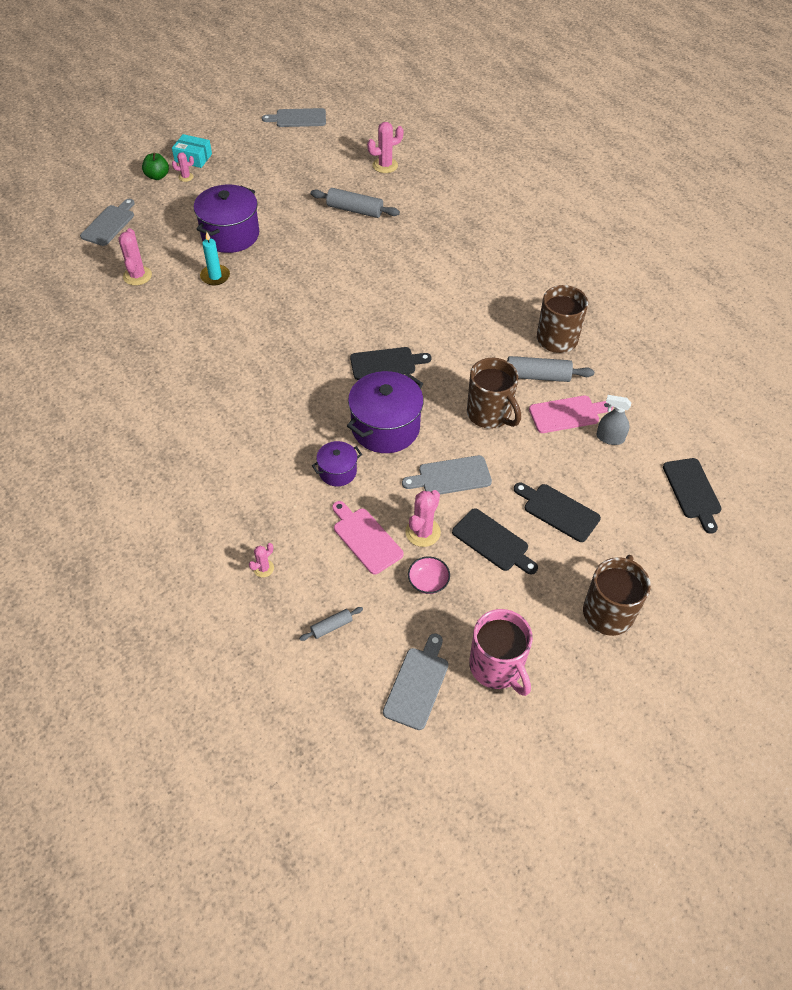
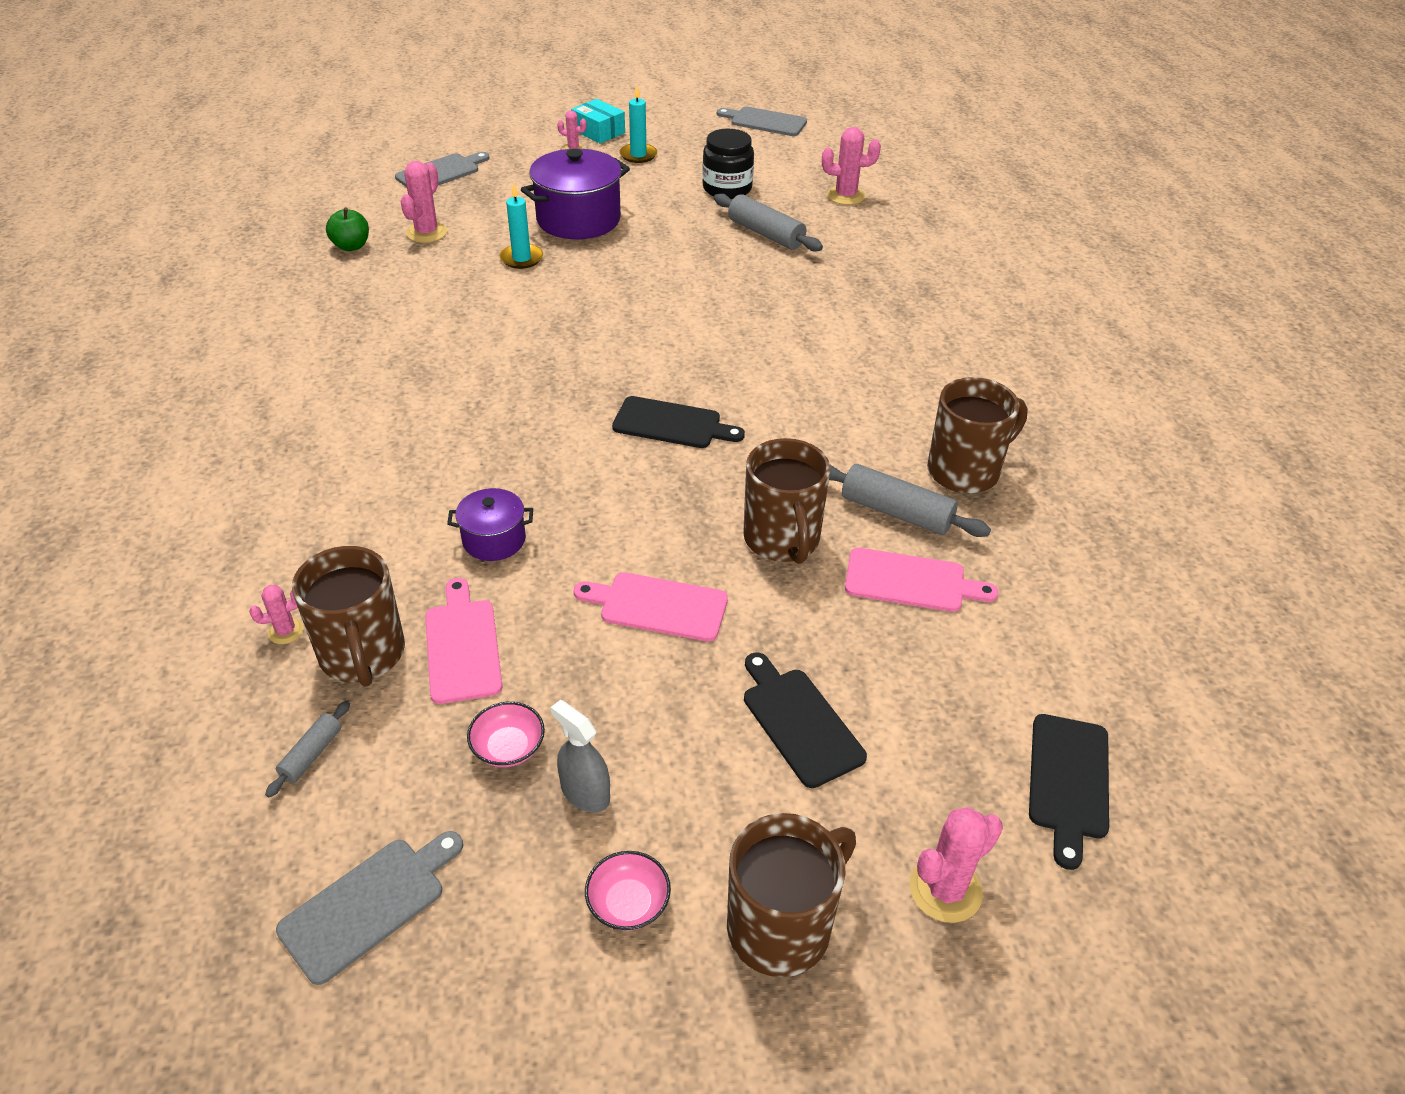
camera: 25 degrees right, 10 degrees down
green apple [142,152,169,180] -> green apple moved to [326,207,369,251]
grey rolling pin [299,607,363,641] -> grey rolling pin turned 60 degrees counterclockwise [265,701,350,797]
purple pot [347,371,424,453] -> none
grey cutting board [402,455,492,495] -> pink cutting board [574,573,728,642]
pink cactus [405,490,441,547] -> pink cactus moved to [909,807,1003,923]
black cutting board [452,508,538,575] -> none
pink mug [469,609,533,696] -> none
grey spray bottle [596,395,631,445] -> grey spray bottle moved to [551,700,610,813]
none -> brown mug [292,546,405,687]
none -> pink bowl [585,851,671,931]
none -> turquoise candle [619,85,657,163]
none -> black jar [702,129,754,199]

